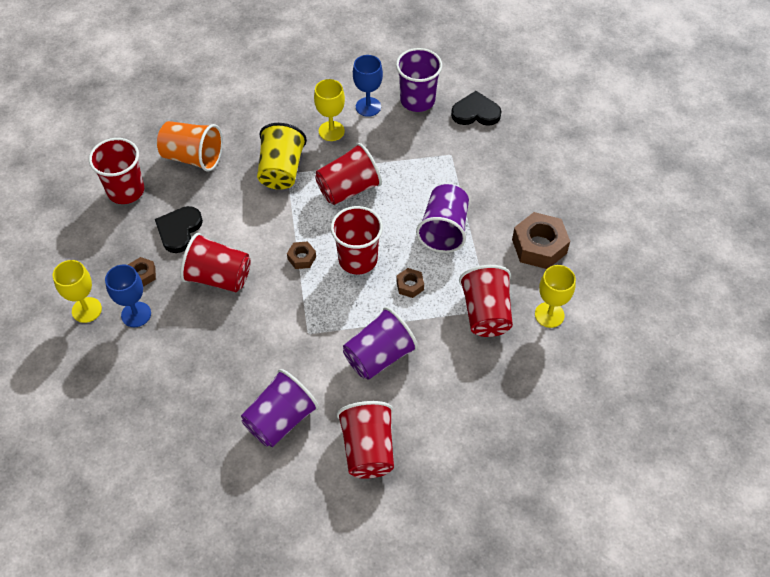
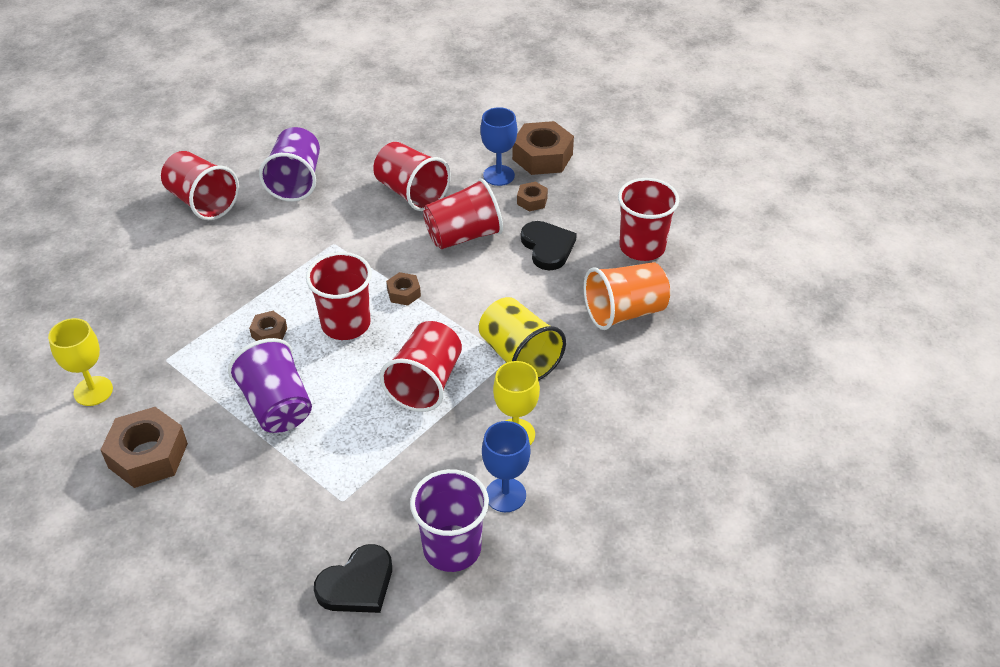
camera: 140 degrees right, 10 degrees down
yellow goblet [53,260,102,323] -> brown nut [512,121,574,175]
purple cup [343,307,418,380] -> none
red cup [459,265,513,337] -> red cup moved to [373,142,451,211]

